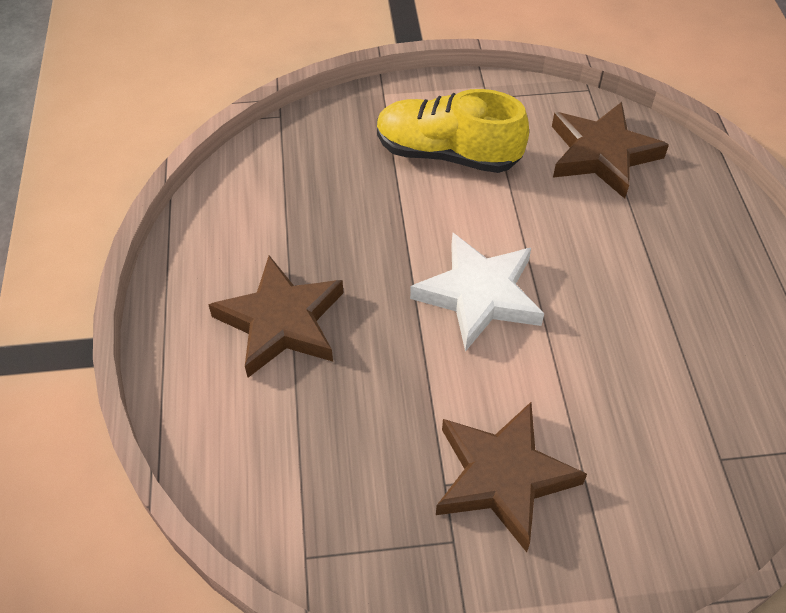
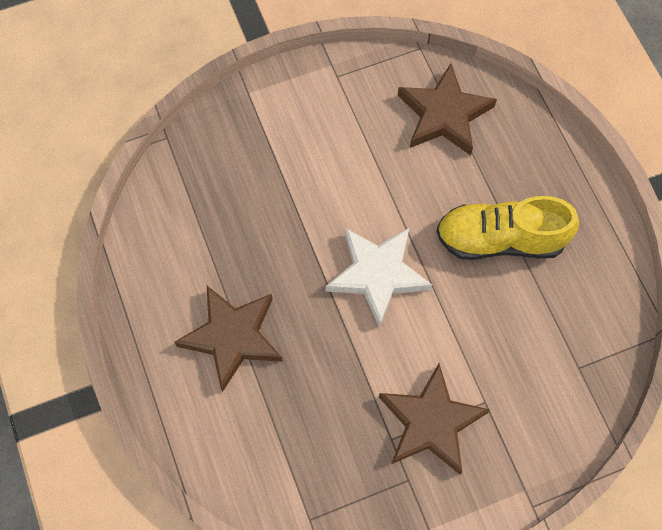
camera: 15 degrees left, 15 degrees up
yellow shoe [377,89,529,173] -> yellow shoe moved to [436,196,579,260]

